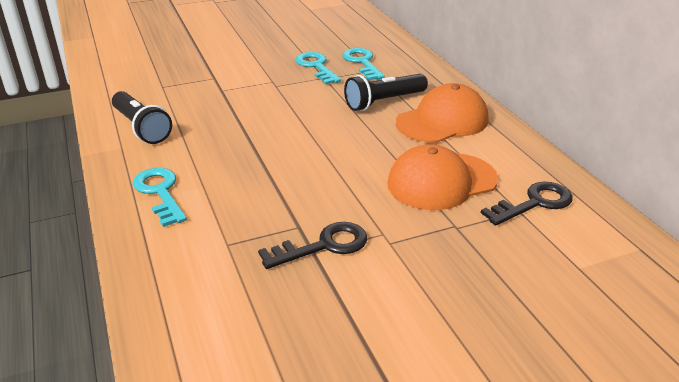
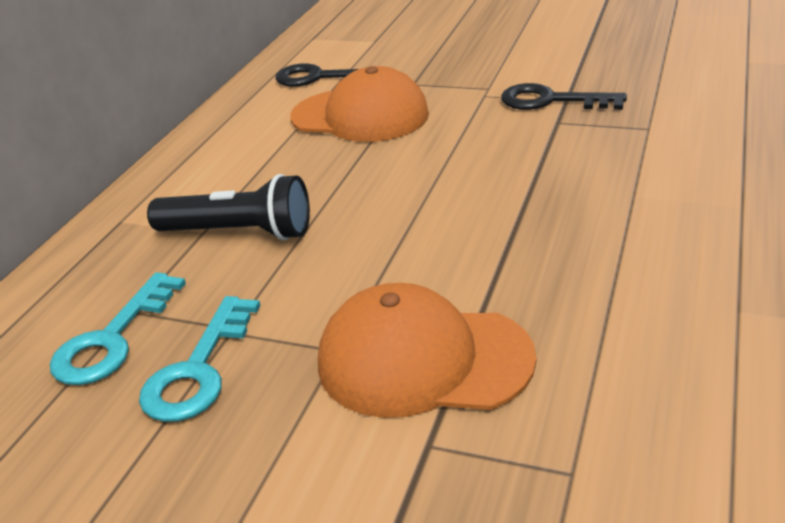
camera: 135 degrees left, 0 degrees up
black flashlight [112,91,172,144] -> none
turquoise key [133,168,187,227] -> none
orange cap [396,83,489,143] -> orange cap moved to [318,283,536,418]

